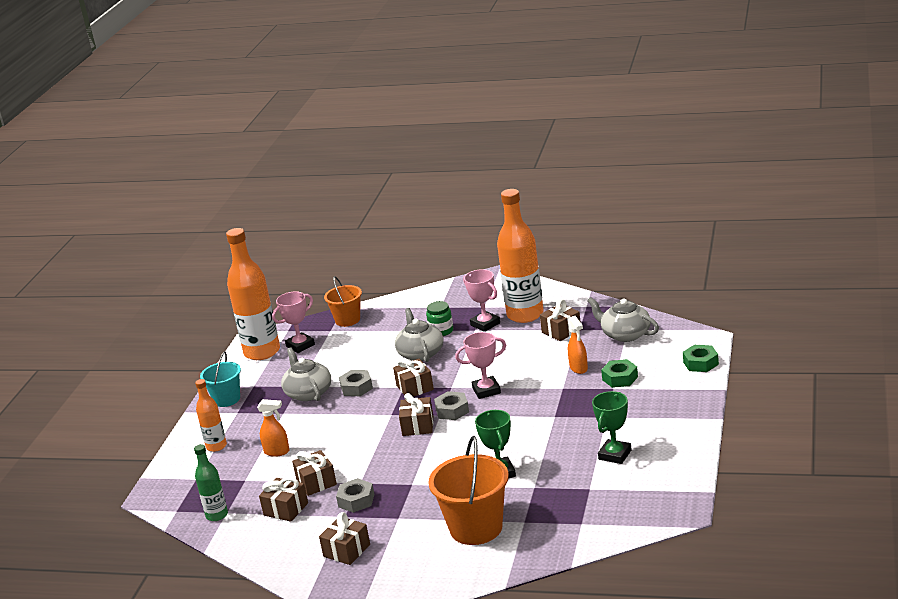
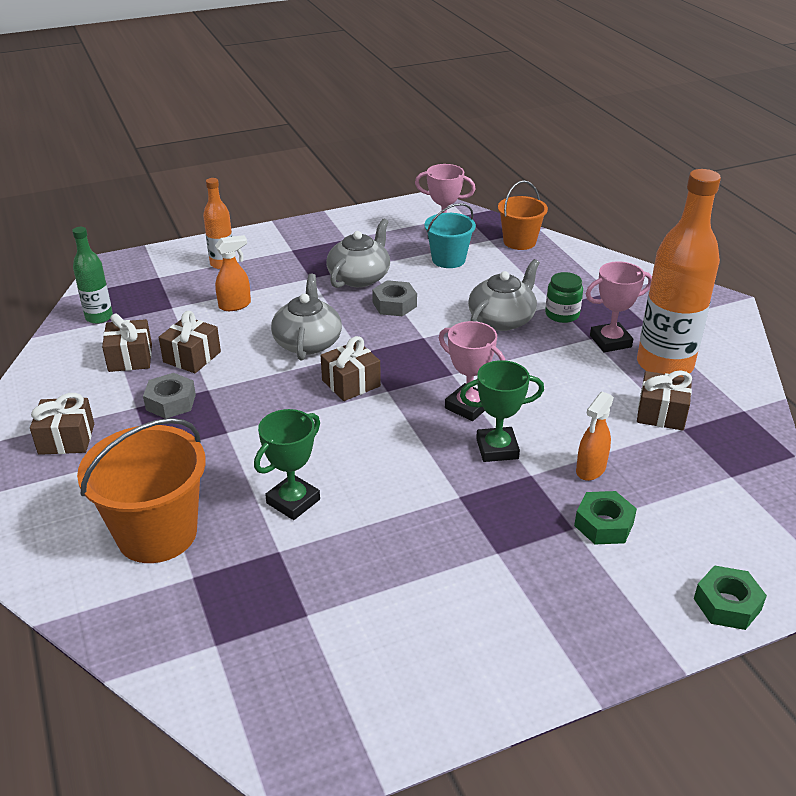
camera: 50 degrees right, 10 degrees up
turquoise bucket [200,351,241,407] -> turquoise bucket moved to [425,203,476,268]
orange bottle [226,228,280,360] -> none
orange spray bottle [257,399,290,457] -> orange spray bottle turned 90 degrees counterclockwise [215,235,251,311]
brown gift [393,358,434,397] -> none
grey nut [434,391,469,420] -> none
pink trophy [463,269,500,332] -> pink trophy turned 60 degrees clockwise [586,261,652,352]
grey teapot [587,297,659,342] -> grey teapot moved to [271,274,342,361]
green trophy [592,391,632,464] -> green trophy moved to [460,360,544,462]

